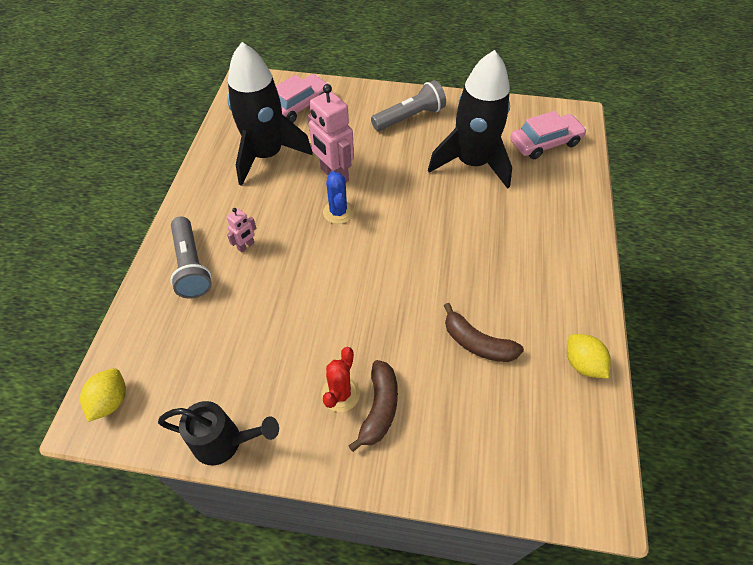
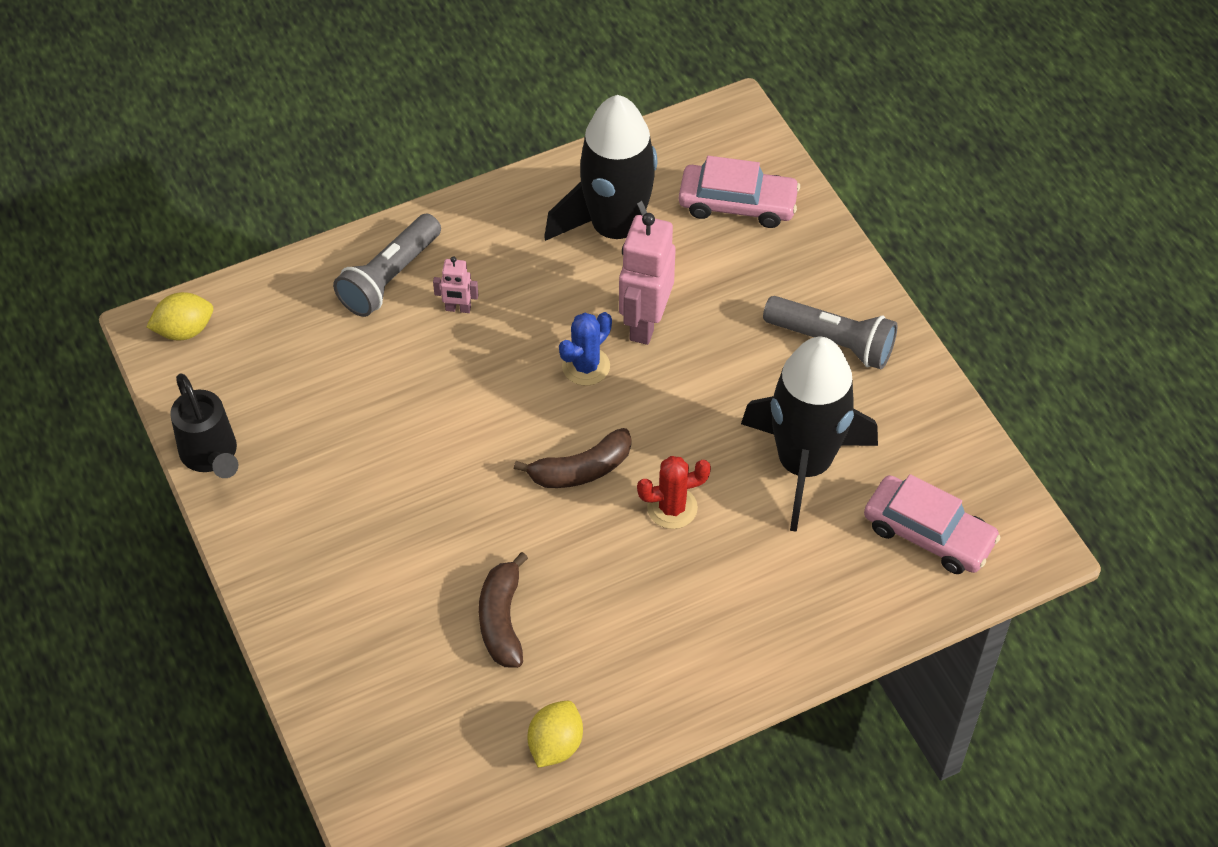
camera: 55 degrees right, 0 degrees up
red cactus [321,347,360,412] -> red cactus moved to [637,456,711,529]
brown banana [348,360,398,452] -> brown banana moved to [514,428,631,488]

